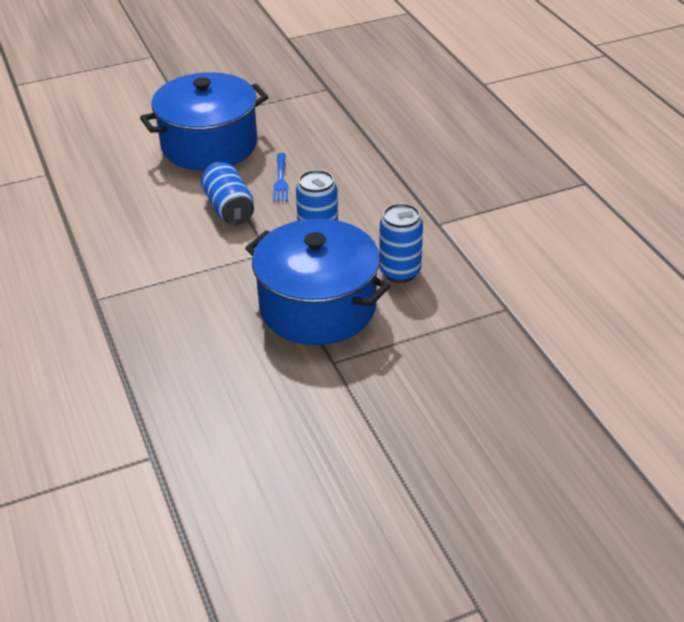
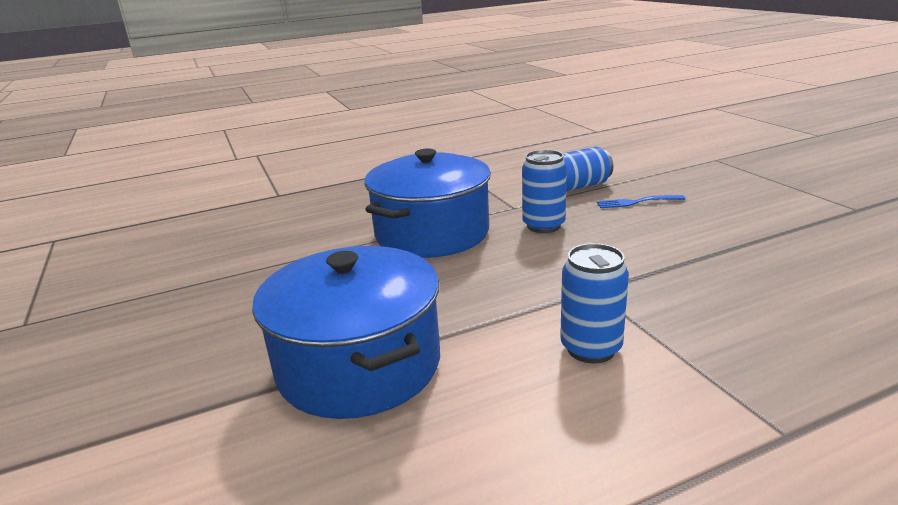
camera: 90 degrees right, 15 degrees down
blue pot [140,72,269,171] -> blue pot moved to [252,246,440,419]
blue can [379,203,423,283] -> blue can moved to [560,243,629,363]

